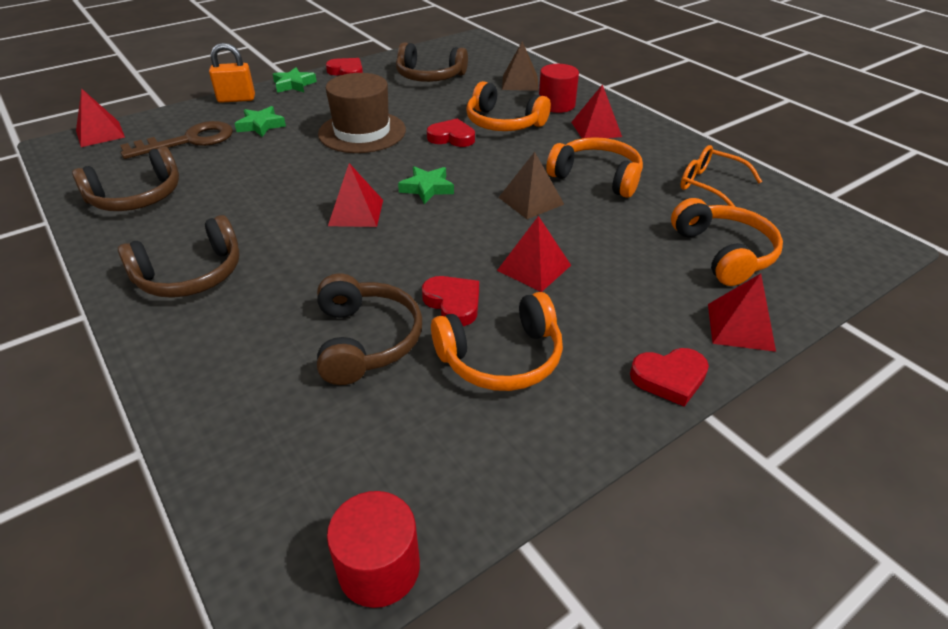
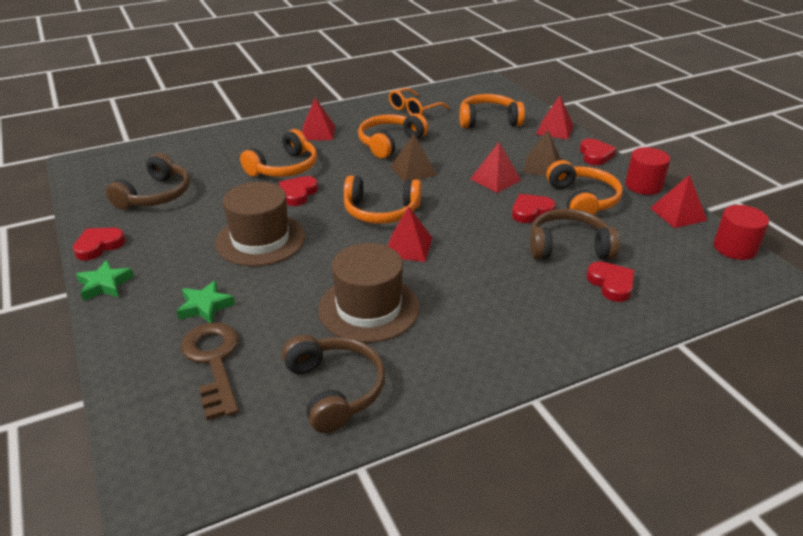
camera: 80 degrees left, 5 degrees down
red pyramid [76,88,125,147] -> red pyramid moved to [650,175,707,228]
brown headphones [118,215,240,298] -> none
orange padlock [209,43,255,103] -> none
green star [398,166,454,204] -> orange headphones [344,176,421,224]
brown pyramid [502,41,538,91] -> brown pyramid moved to [524,130,561,176]
red cylinder [539,64,579,113] -> red cylinder moved to [625,147,670,195]
none -> brown hat [318,243,419,343]
none -> red heart [587,262,634,302]

